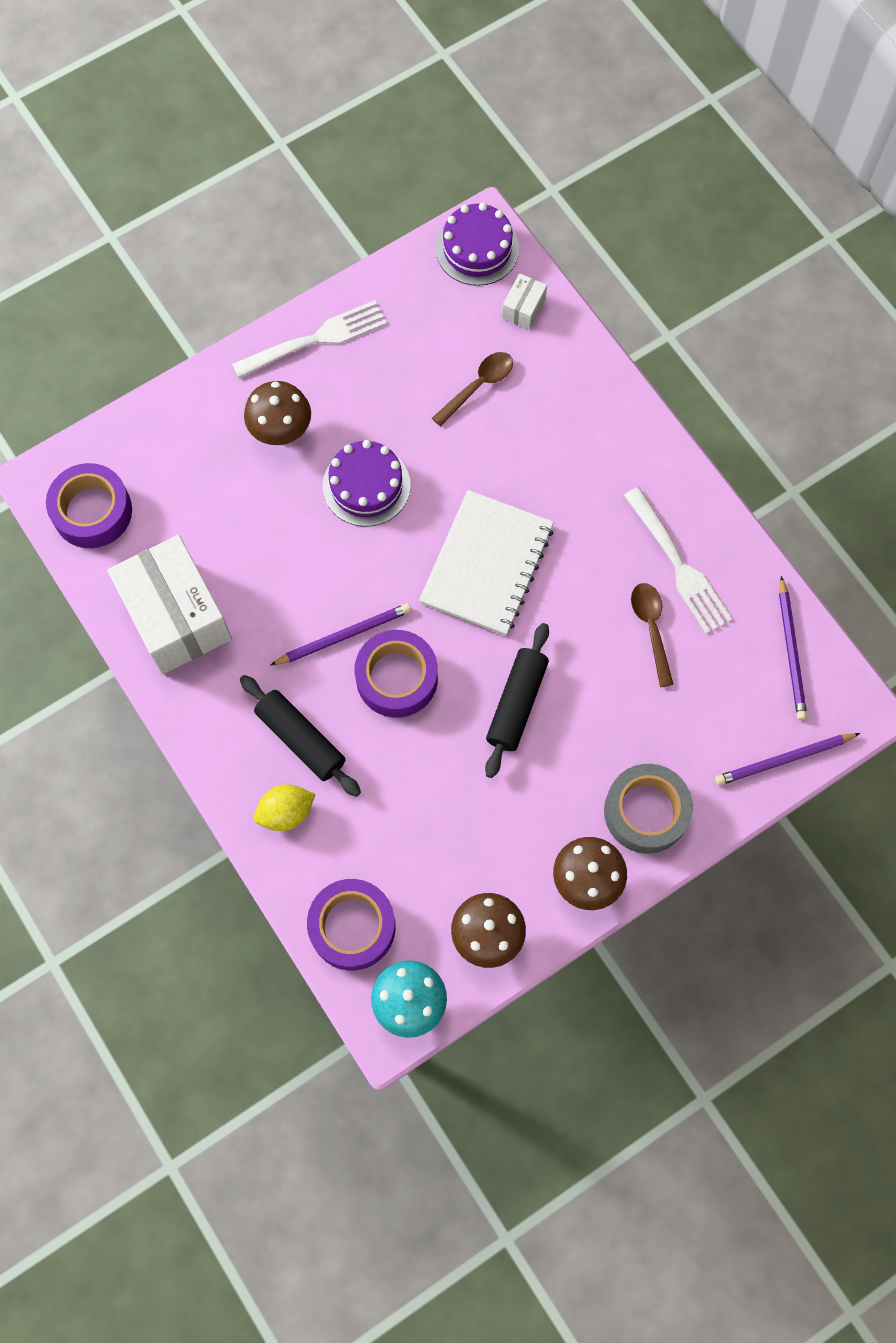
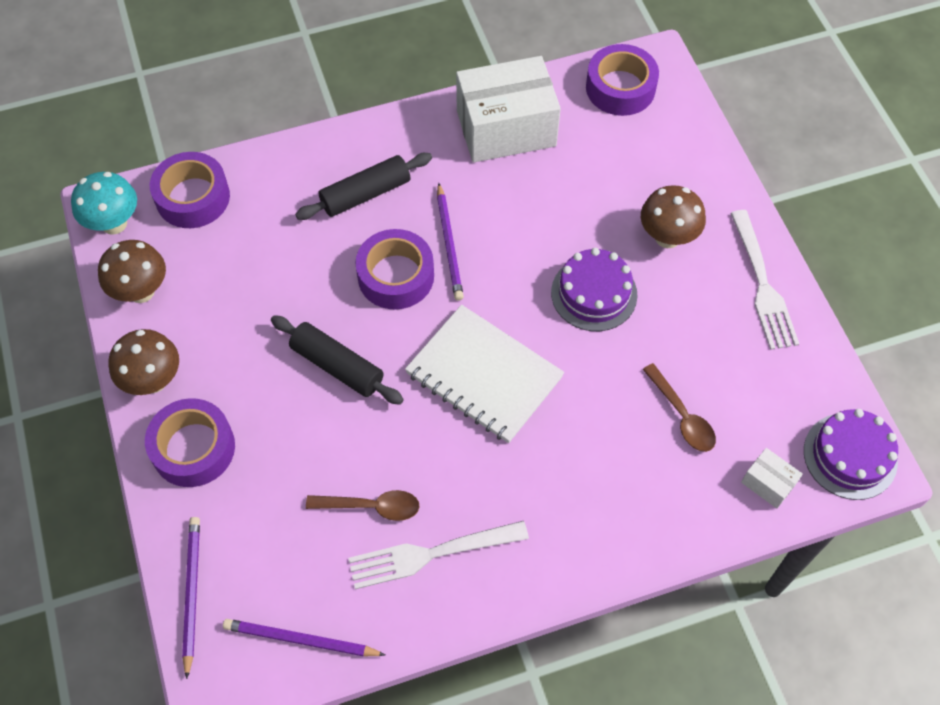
camera: 105 degrees right, 10 degrees down
yellow lemon [254,784,316,831] -> none
grey tape [604,764,693,854] -> purple tape [145,398,235,487]

